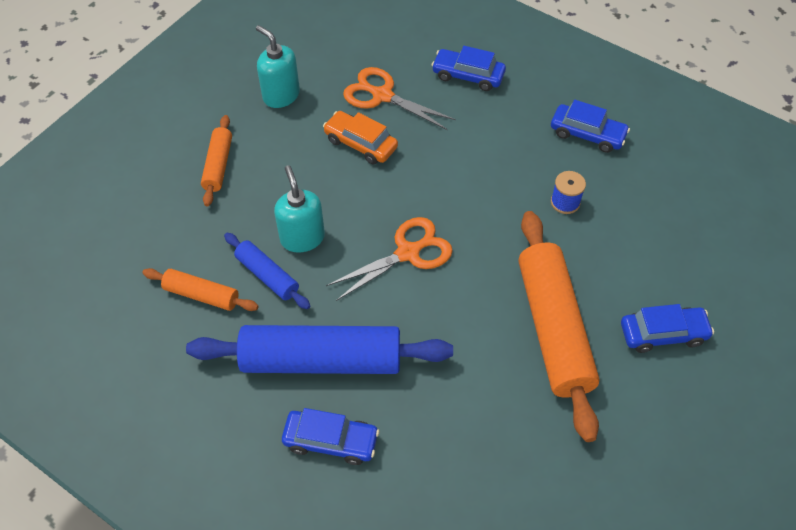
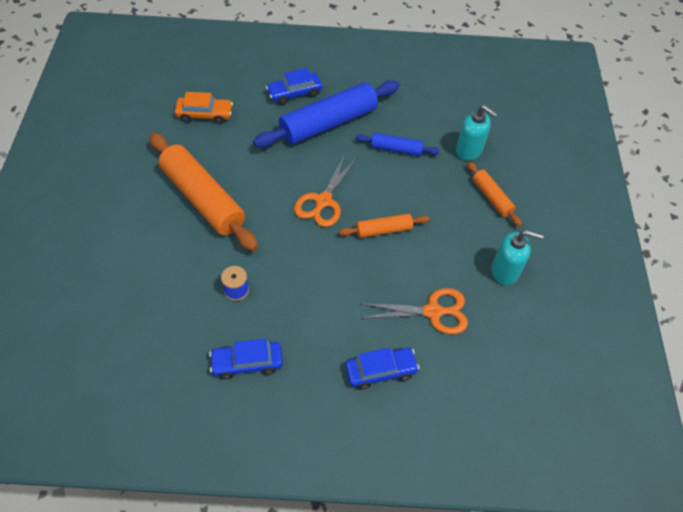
camera: 145 degrees right, 0 degrees up
orange rolling pin [142,268,259,311] -> orange rolling pin moved to [339,213,429,238]
turquoise soap dispenser [274,165,325,252] -> turquoise soap dispenser moved to [456,105,498,161]
orange car [323,111,398,165] -> orange car moved to [175,92,233,124]
blue car [621,304,714,353] -> none

